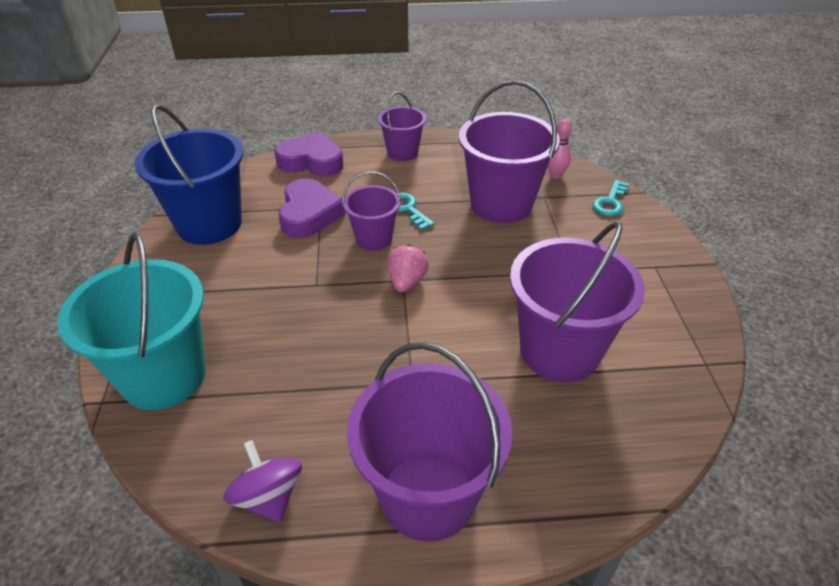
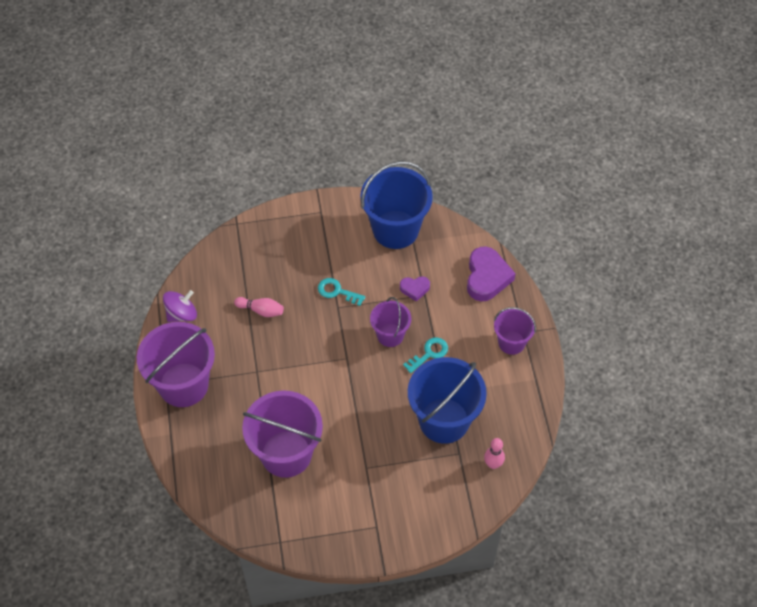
camera: 85 degrees right, 15 degrees up
turquoise bucket [57,232,206,410] -> none
purple heart [279,178,345,238] -> purple heart [400,276,430,302], size x0.53
pink strawberry [388,244,429,292] -> none
purple bucket [459,80,560,223] -> blue bucket [408,357,487,444]
turquoise key [593,180,629,216] -> turquoise key moved to [318,278,366,306]
none -> pink bowling pin [234,297,284,317]

